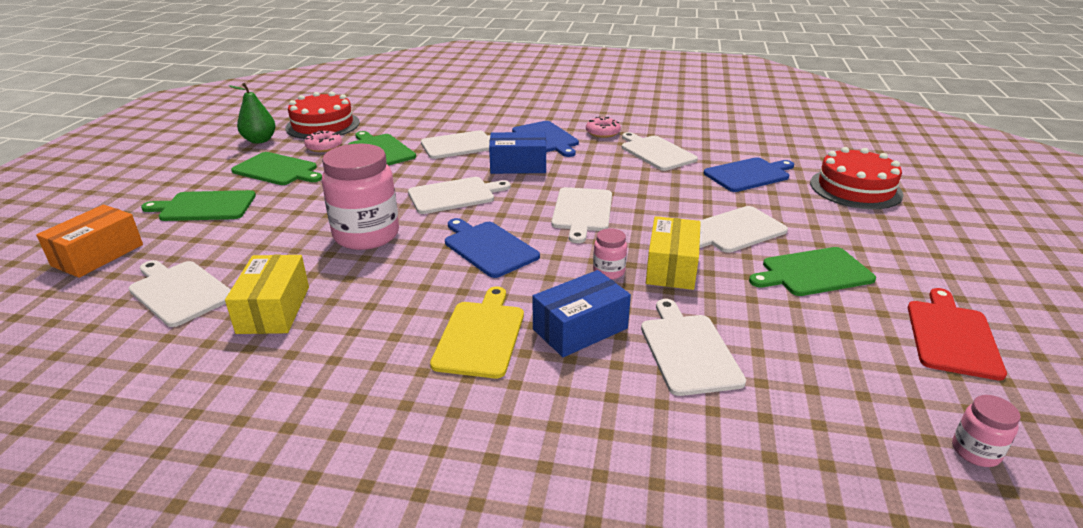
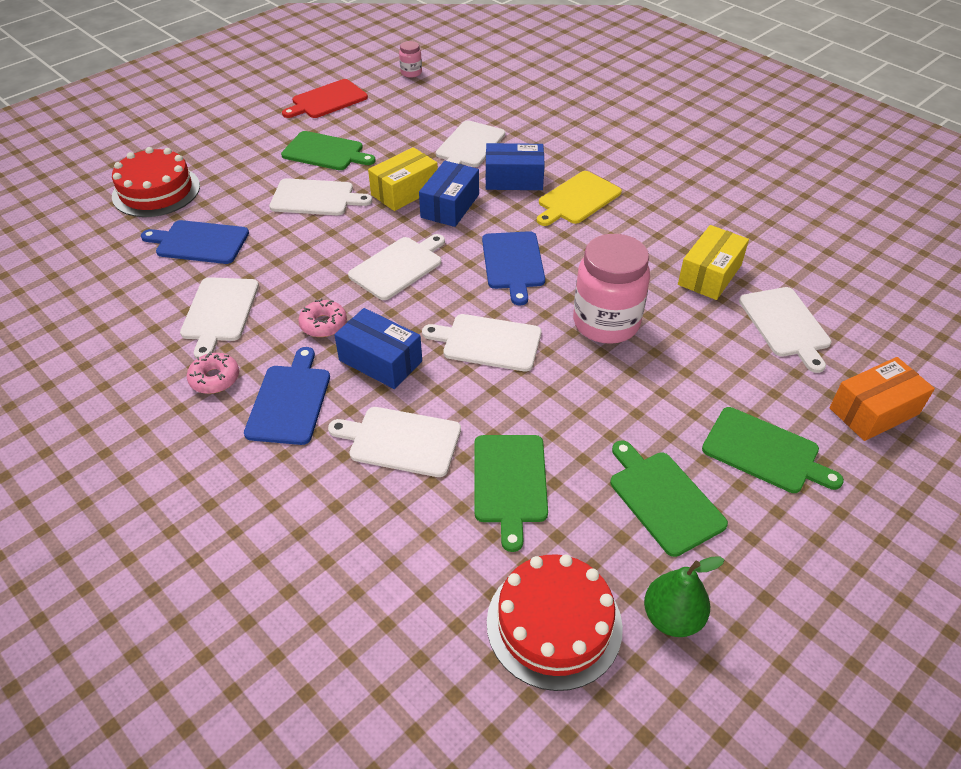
camera: 145 degrees left, 15 degrees up
pink donut [304,130,342,152] -> pink donut moved to [298,299,347,337]
pink jar [593,228,627,279] -> blue box [419,161,479,227]

